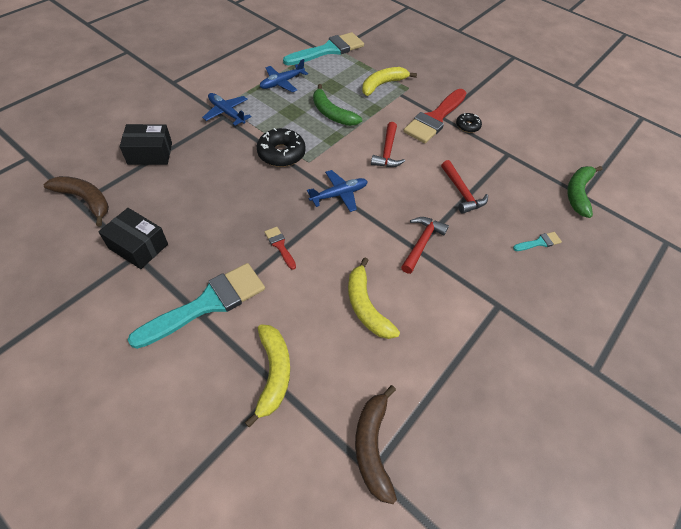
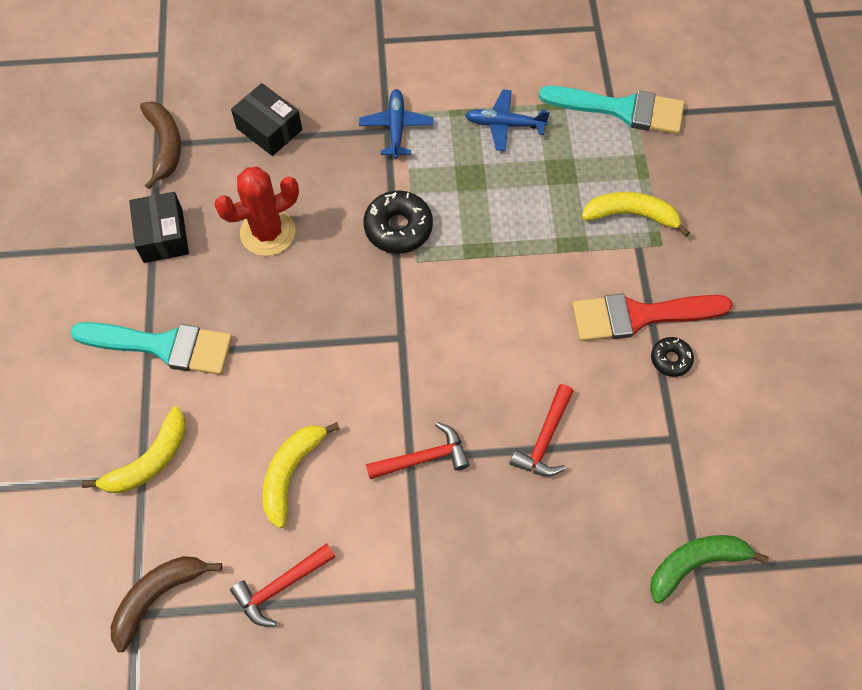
camera: 50 degrees right, 10 degrees up
red brush [265,227,296,270] -> none
blue plane [307,170,368,212] -> none
green banana [313,84,362,126] -> none
red hammer [371,122,405,167] -> red hammer moved to [230,543,335,627]
turquoise brush [513,232,562,251] -> none
none -> red cactus [214,167,299,256]

